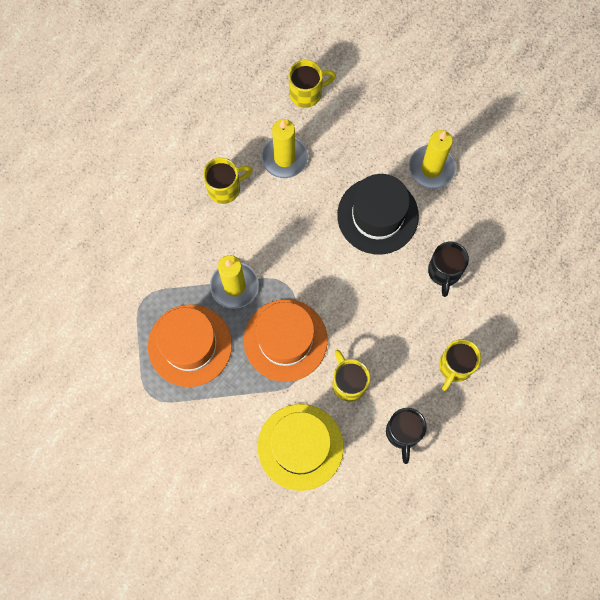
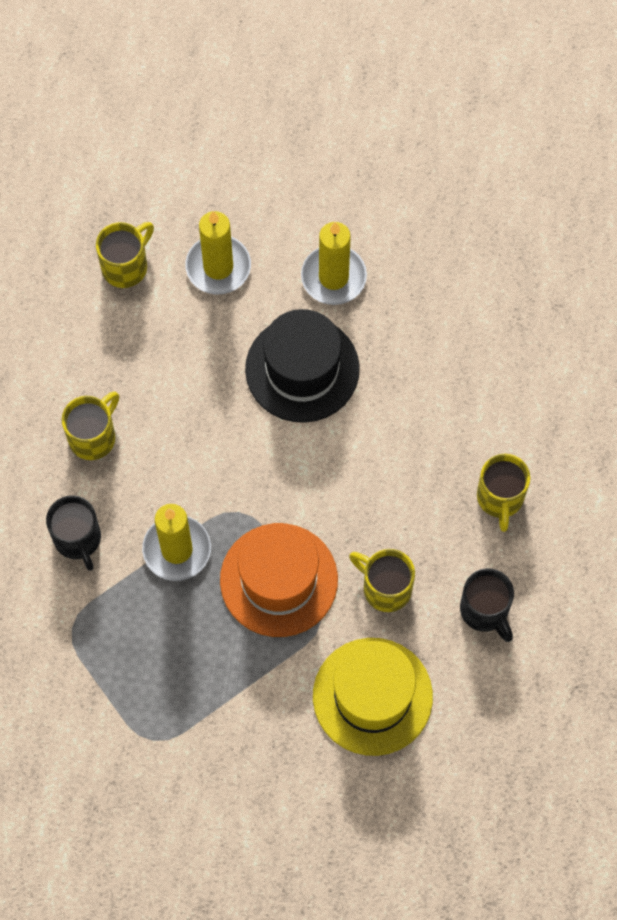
camera: 30 degrees left, 5 degrees down
orange hat [148,304,232,387] -> none
yellow candle [261,119,308,178] -> yellow candle moved to [185,211,251,294]
black mug [428,242,469,297] -> black mug moved to [46,495,101,571]

